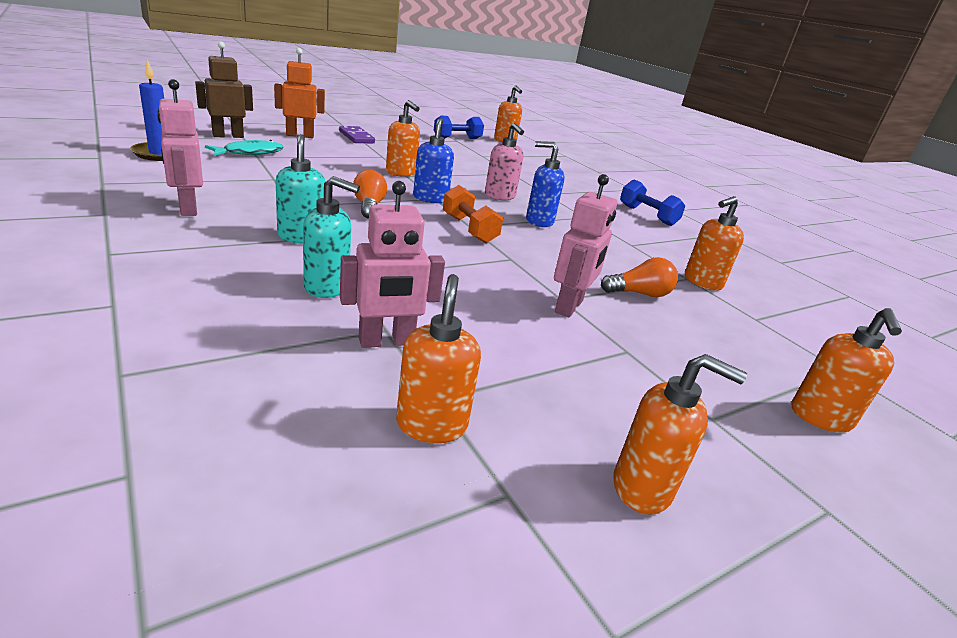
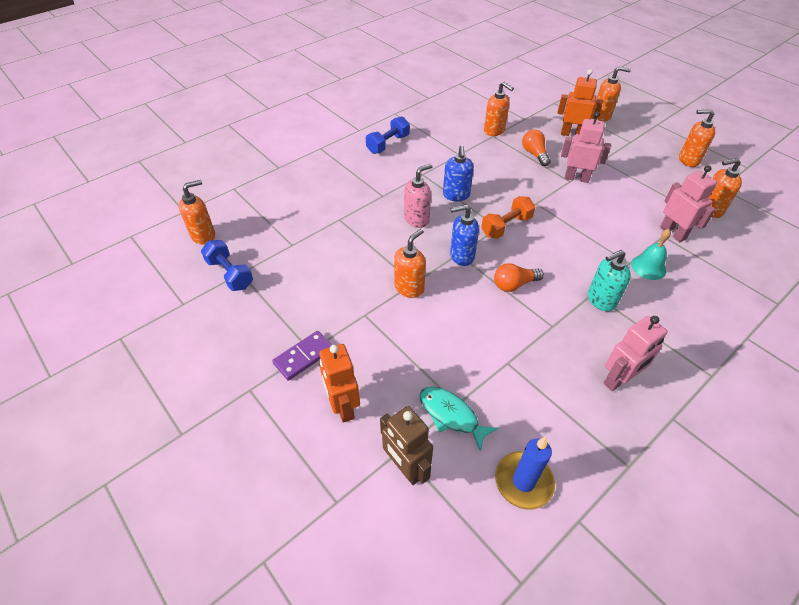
camera: 95 degrees left, 20 degrees up
turquoise soap dispenser [303,176,360,298] -> turquoise bell [631,229,671,280]
orange soap dispenser [613,354,747,515] -> orange soap dispenser turned 90 degrees counterclockwise [679,109,715,167]
none -> orange robot [557,69,603,136]

